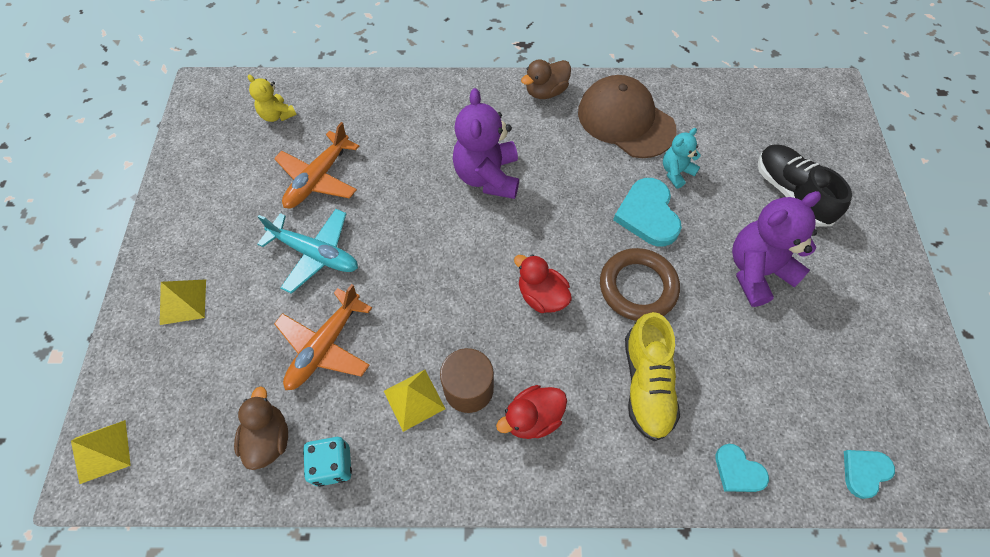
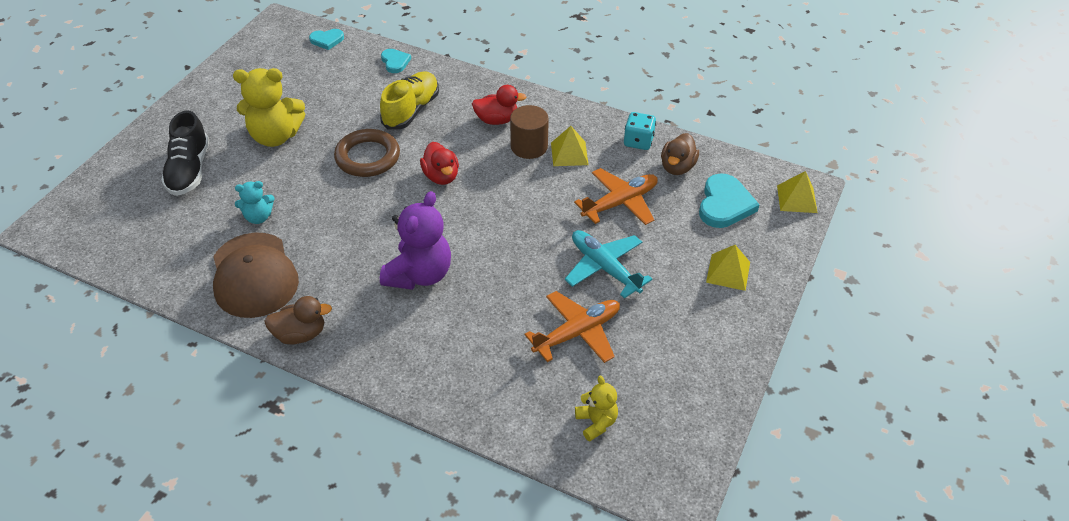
camera: 155 degrees left, 15 degrees down
turquoise heart [613,178,682,247] -> turquoise heart moved to [699,173,760,228]
purple teddy bear [732,191,821,307] -> yellow teddy bear [233,68,305,147]

